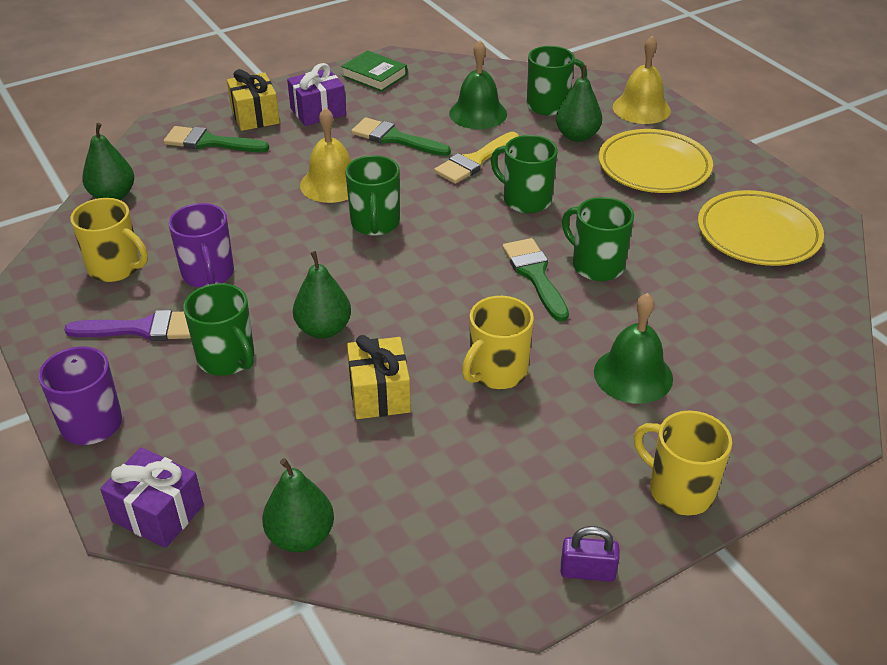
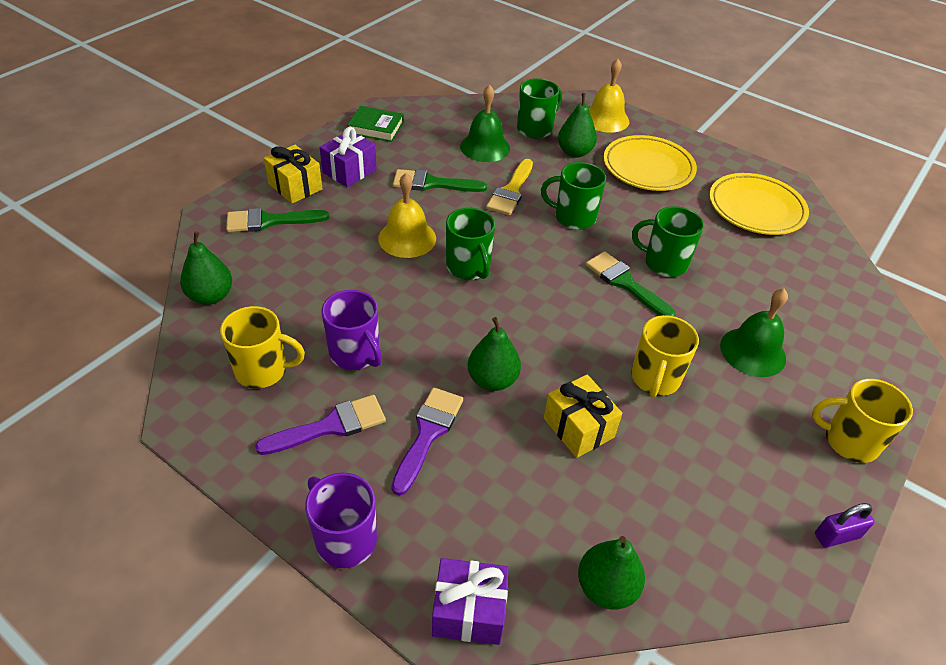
camera: 25 degrees left, 5 degrees up
green mug [183,283,254,376] -> purple brush [391,387,463,496]

